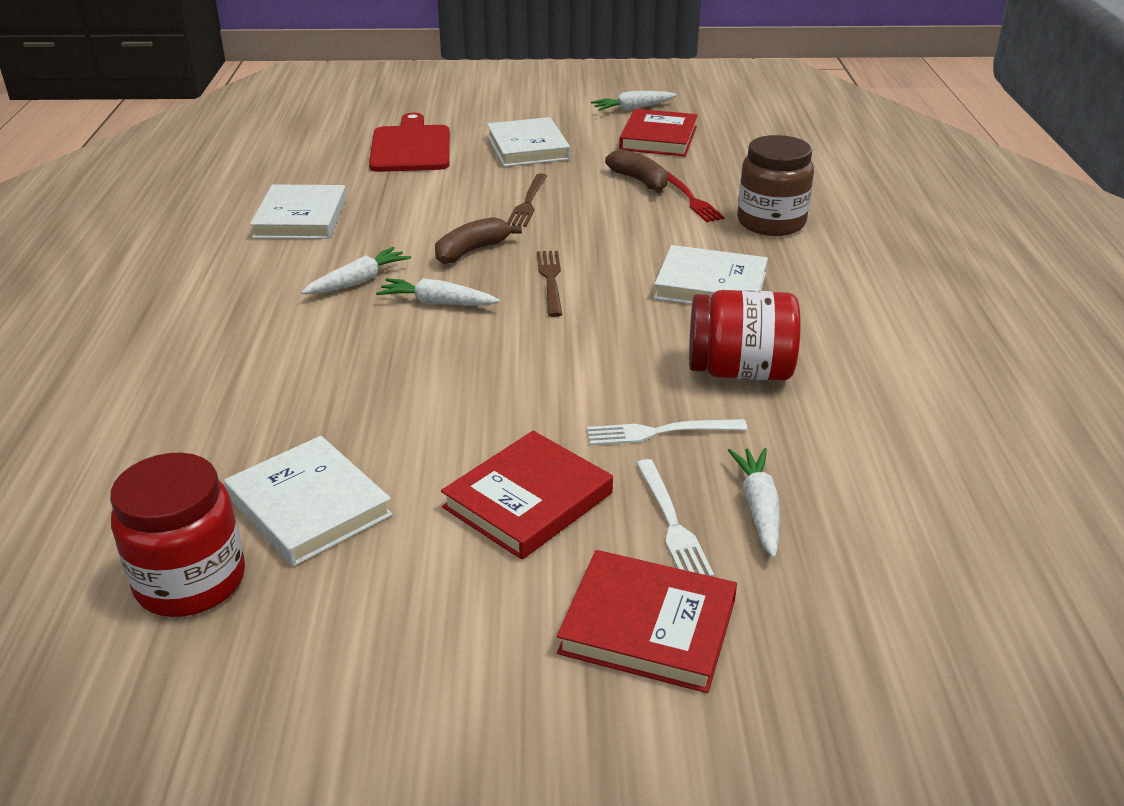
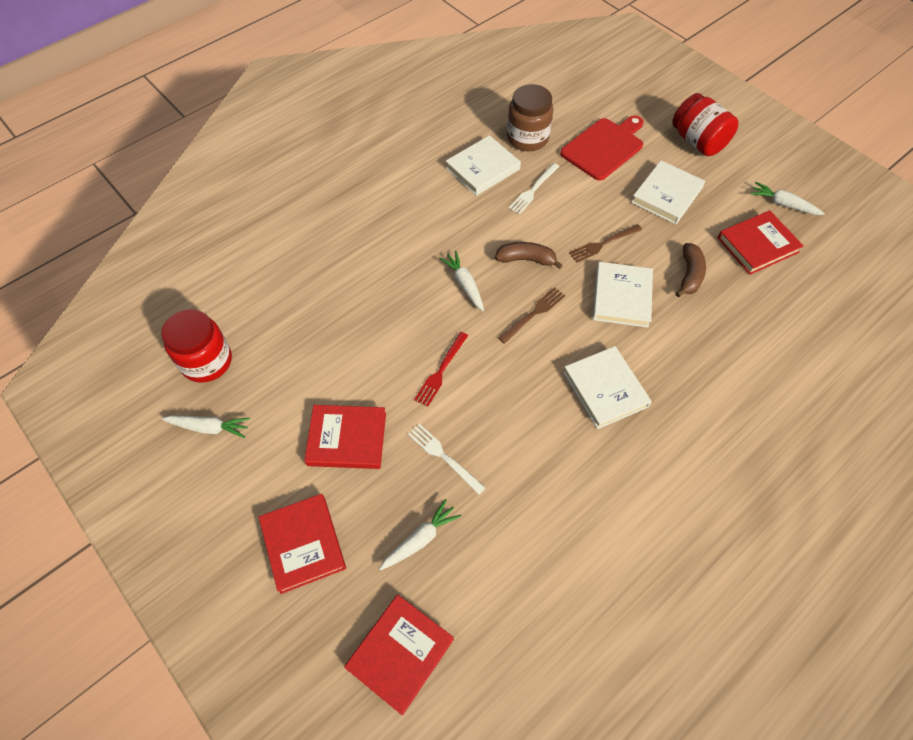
camera: 50 degrees right, 25 degrees up
white book [224,436,393,566] -> white book moved to [593,262,653,328]
white carrot [301,247,411,294] -> white carrot moved to [162,415,250,438]
white fork [636,459,714,577] -> white fork moved to [509,163,560,215]
red fork [667,171,725,222] -> red fork moved to [414,332,468,407]
red jar [689,290,801,381] -> red jar moved to [672,93,738,156]
brown jar [737,135,814,236] -> brown jar moved to [507,84,553,151]
none -> red book [344,595,454,715]

